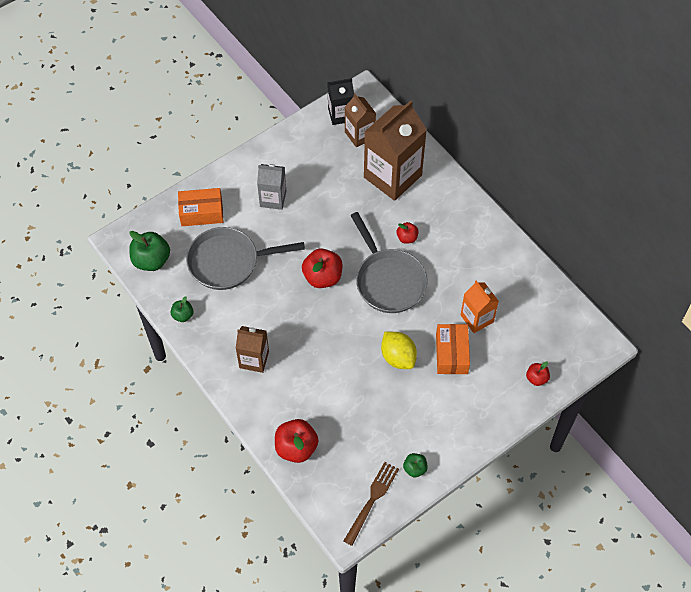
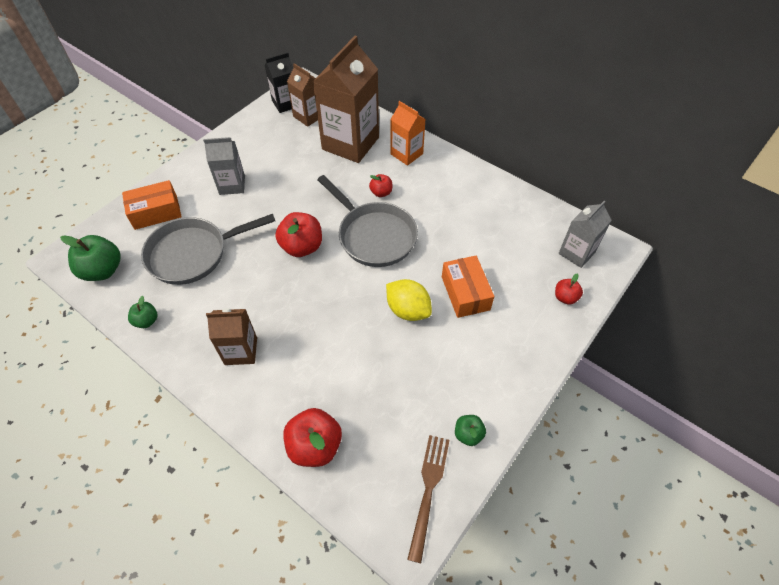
camera: 15 degrees left, 5 degrees down
orange carton [461,281,499,333] -> orange carton moved to [390,101,425,166]
none -> grey carton [559,201,612,268]

